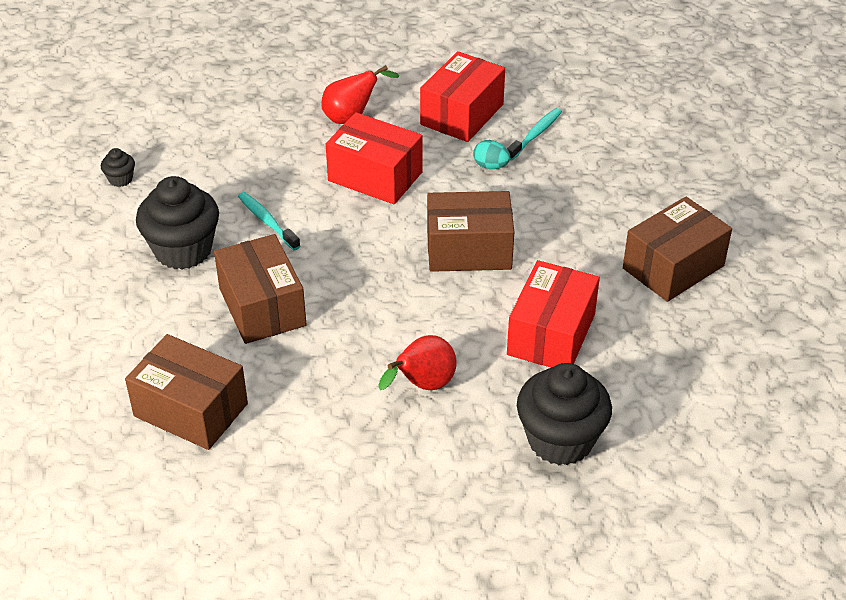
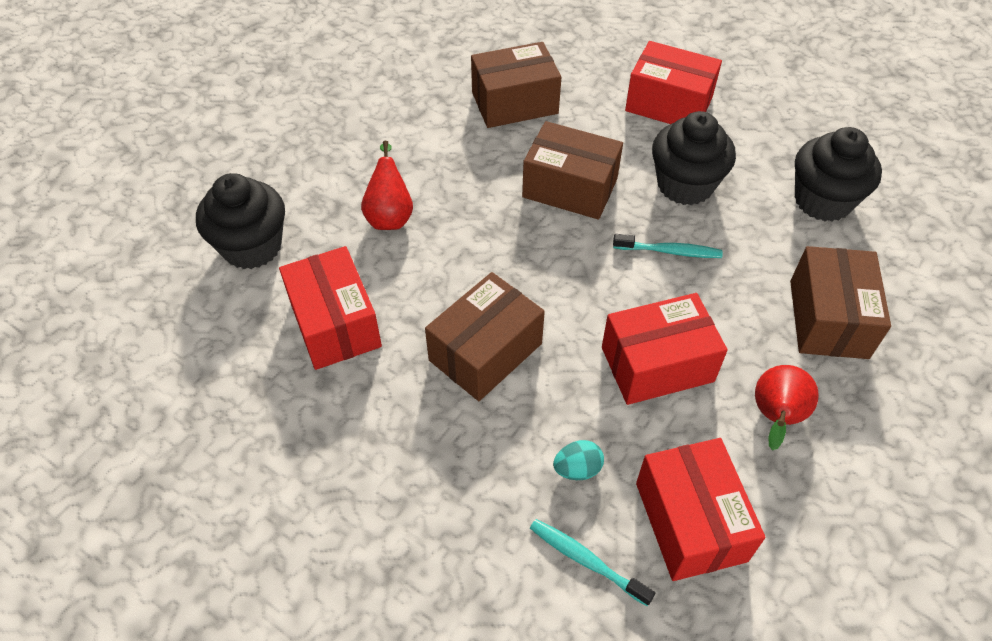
camera: 135 degrees right, 10 degrees up
black cupcake [101,148,135,187] -> black cupcake [795,127,882,221], size x2.27
turquoise toothbrush [507,108,562,161] -> turquoise toothbrush turned 135 degrees clockwise [530,519,655,606]
brown box [623,197,732,302] -> brown box moved to [790,246,891,359]
none -> red box [625,41,722,124]

